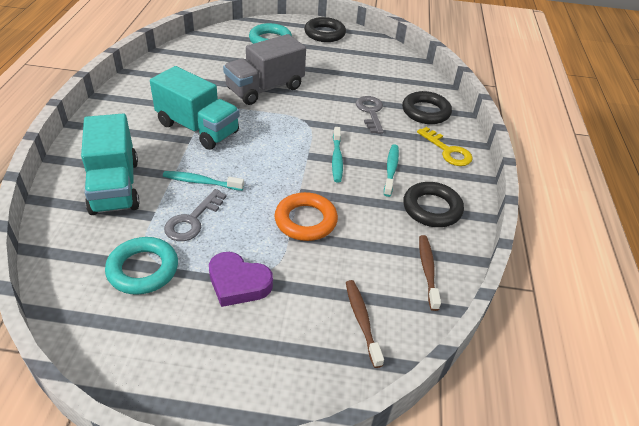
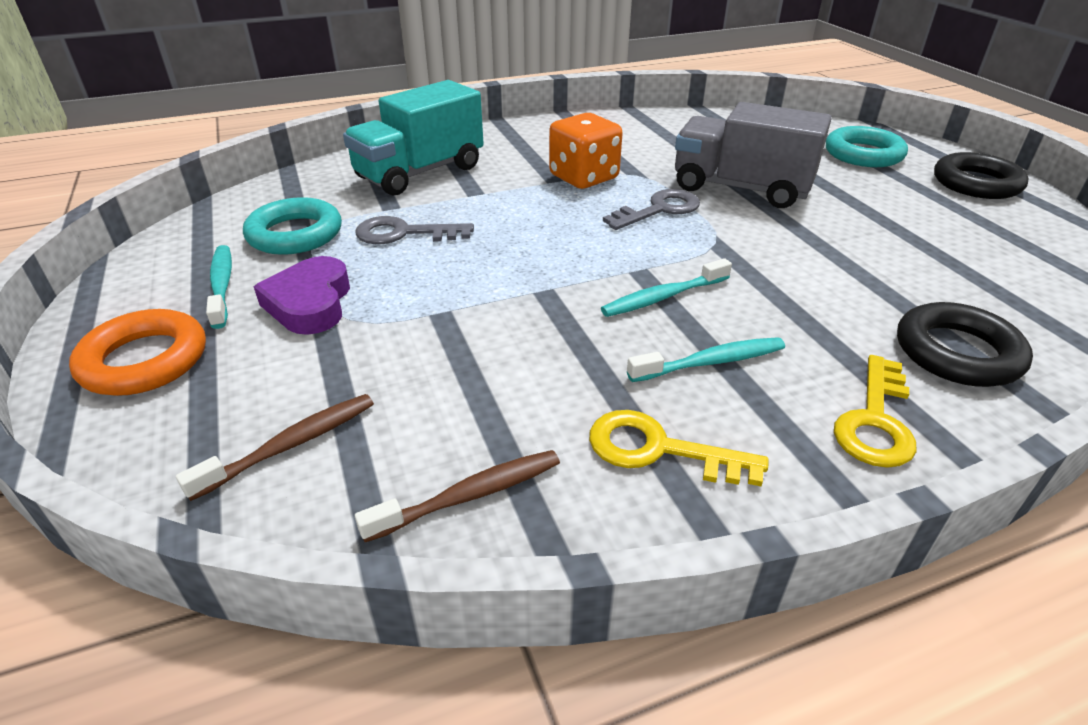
camera: 65 degrees right, 5 degrees down
turquoise truck [150,66,240,150] -> orange dice [549,113,623,189]
turquoise toothbrush [163,171,244,191] -> turquoise toothbrush moved to [206,245,232,329]
orange ring [275,192,338,241] -> orange ring moved to [69,309,206,396]
grey key [356,96,384,134] -> grey key moved to [603,189,700,230]
black ring [403,182,464,227] -> yellow key [589,410,769,486]

